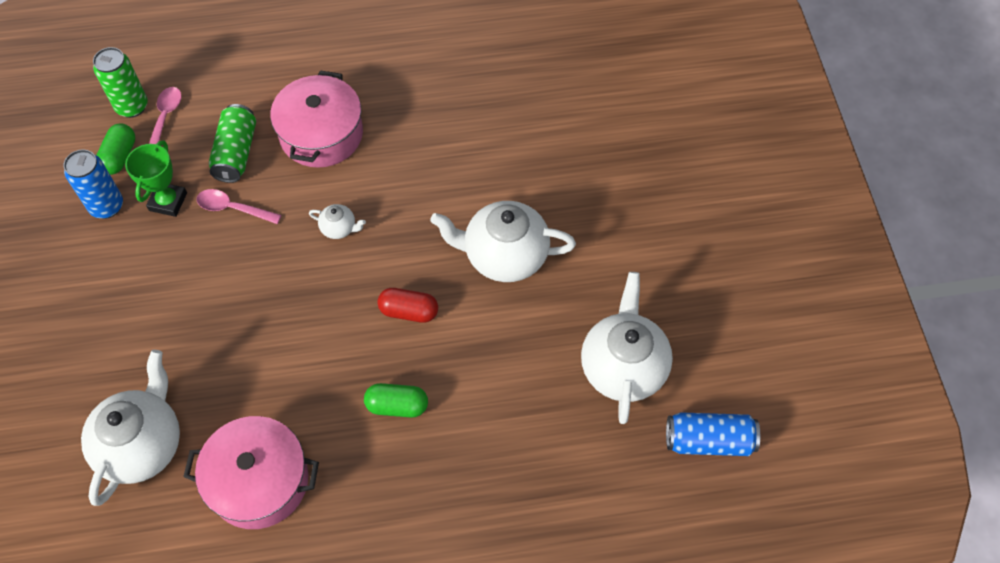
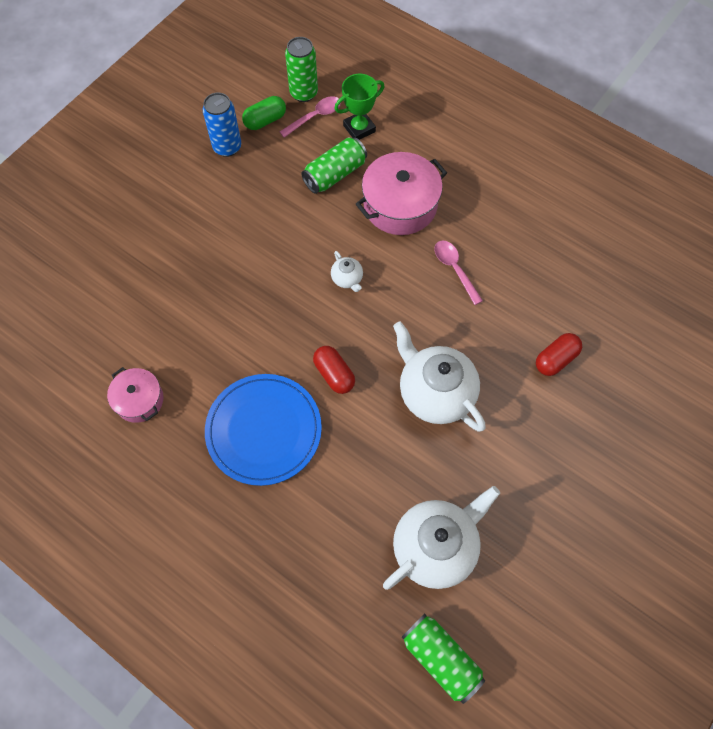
camera: 45 degrees right, 5 degrees up
white teapot [81,350,180,506] -> none
green trophy [125,140,187,217] -> green trophy moved to [334,74,385,140]
pink pot [183,416,319,529] -> pink pot [107,367,163,423], size x0.59
pink spoon [196,189,282,224] -> pink spoon moved to [434,241,483,305]
green capsule [364,383,428,417] -> blue plate [205,374,322,486]
blue can [666,412,760,456] -> green can [401,614,485,704]
none -> red capsule [536,333,582,376]

